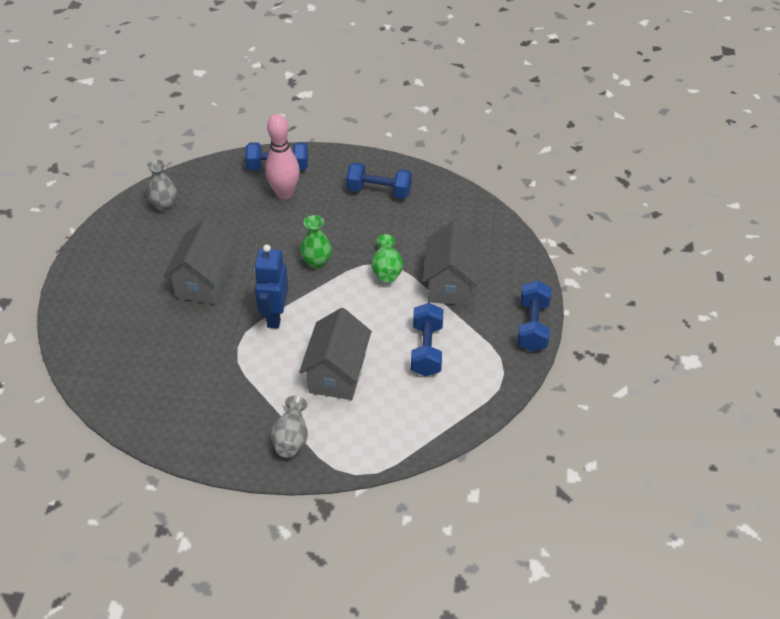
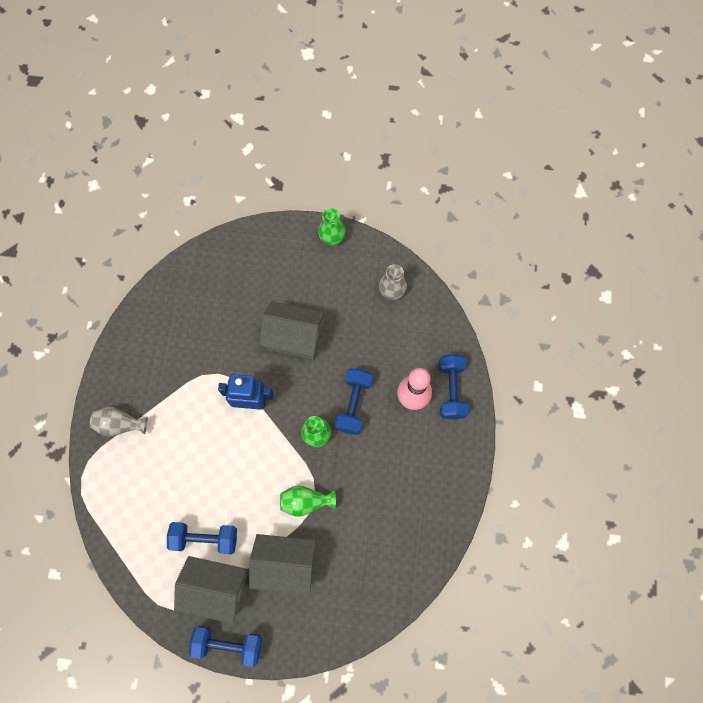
camera: 90 degrees right, 25 degrees up
grey house [299,308,372,400] -> grey house moved to [174,556,247,624]
blue dumbbell [346,162,412,199] -> blue dumbbell moved to [334,368,373,435]
none -> green vase [318,208,346,246]

